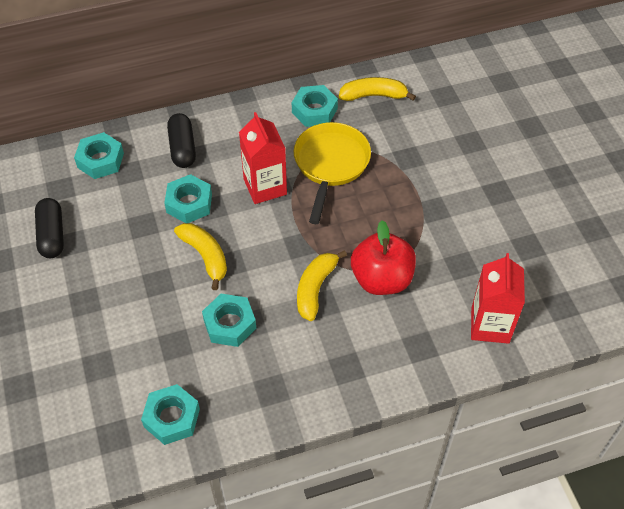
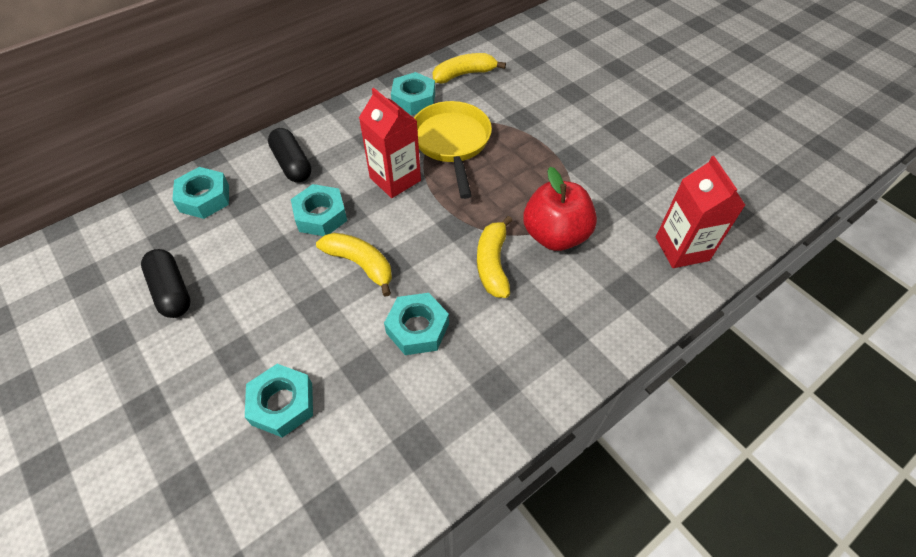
camera: 20 degrees left, 0 degrees up
turquoise nut [141,384,200,445] -> turquoise nut moved to [245,364,313,438]

